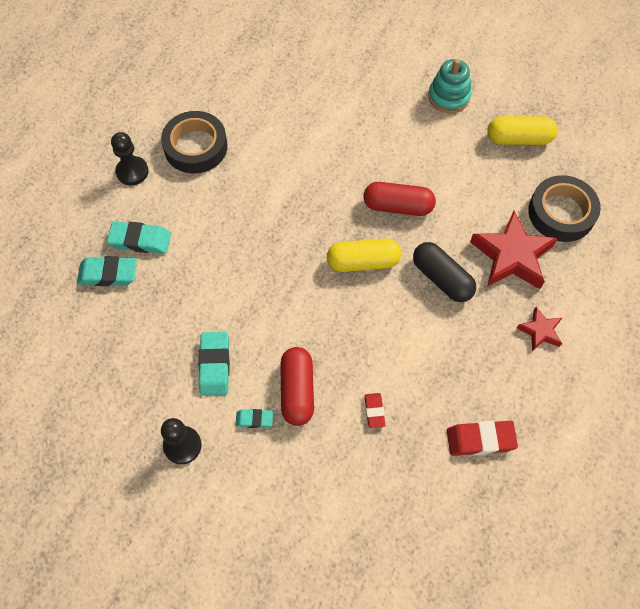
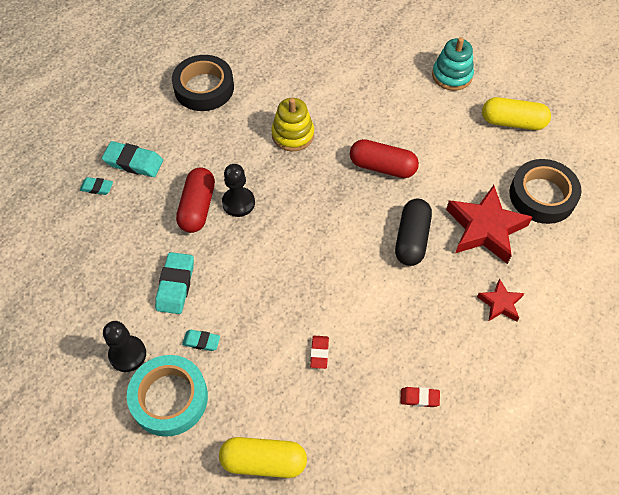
camera: 10 degrees right, 5 degrees down
turquoise eraser [77,256,137,286] -> turquoise eraser [80,177,113,195], size x0.57
black pawn [111,132,149,185] -> black pawn moved to [222,164,255,217]
red capsule [280,347,314,426] -> red capsule moved to [176,167,215,233]
yellow capsule [327,238,401,272] -> yellow capsule moved to [219,437,307,478]
black capsule [413,242,476,302] -> black capsule turned 45 degrees clockwise [395,199,432,266]
red eraser [447,420,518,456] -> red eraser [400,387,440,407], size x0.57
none -> turquoise tape [127,355,208,437]
none -> yellow stacking toy [271,98,314,151]

